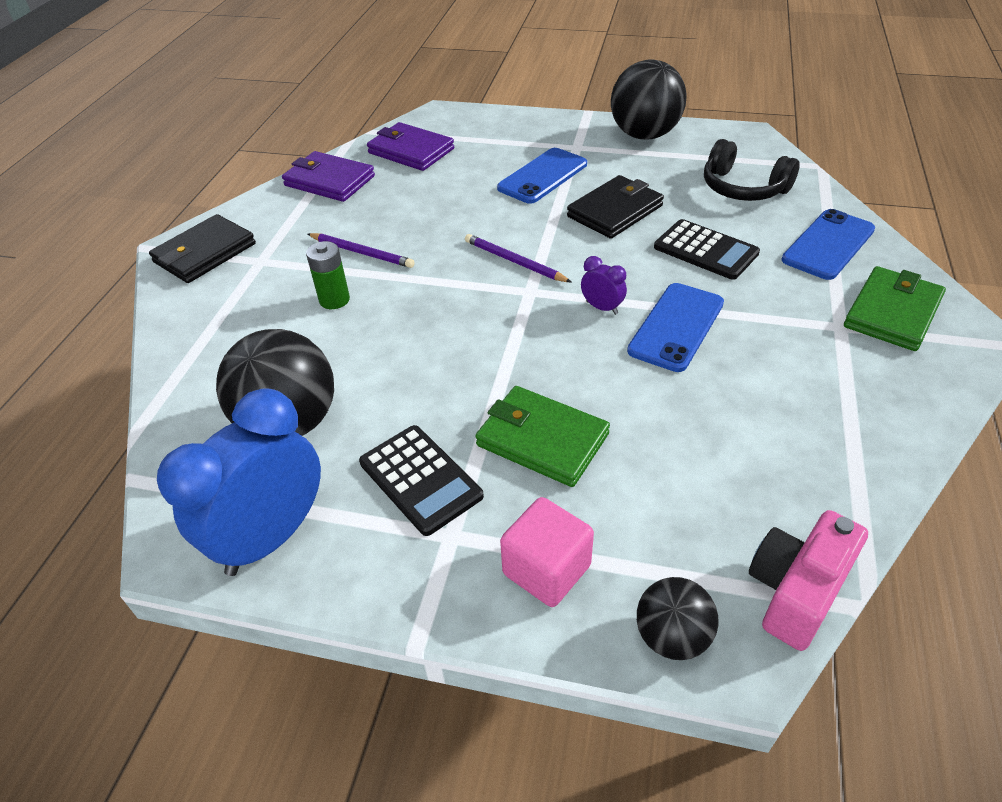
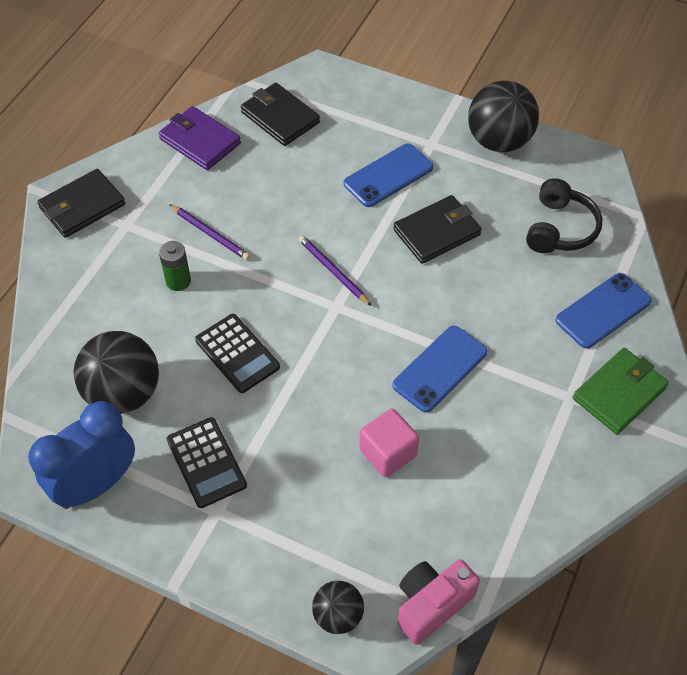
camera: 10 degrees right, 10 degrees up
purple wallet [367,122,454,171] -> black wallet [241,83,320,146]
green wallet [475,386,610,487] -> none
pink cube [500,497,594,607] -> pink cube moved to [359,408,419,477]
purple clock [581,256,627,315] -> none
black calculator [654,219,760,280] -> black calculator moved to [195,314,280,393]
black headphones [704,139,800,201] -> black headphones turned 120 degrees counterclockwise [526,178,603,253]

